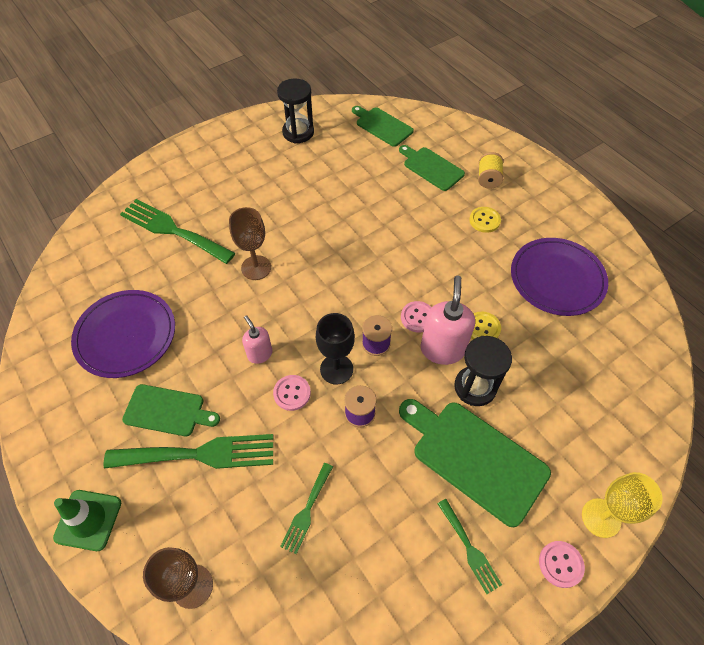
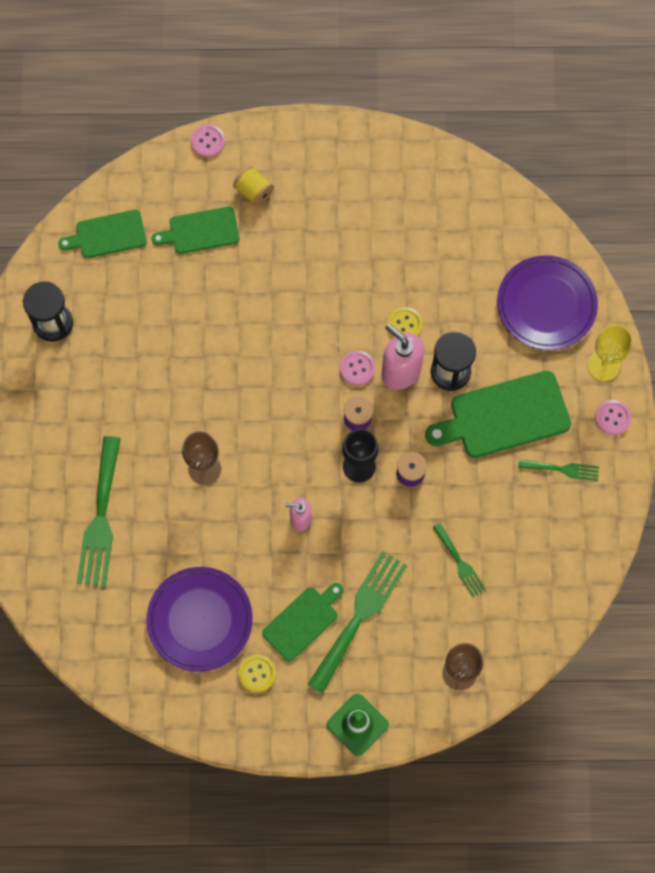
camera: 55 degrees left, 15 degrees up
green fork [120,199,235,264] -> green fork turned 60 degrees counterclockwise [77,436,121,587]
pink button [273,375,311,411] -> pink button moved to [191,124,225,157]
yellow button [469,207,501,233] -> yellow button moved to [239,655,276,692]
purple plate [511,238,608,316] -> purple plate moved to [497,255,598,350]

